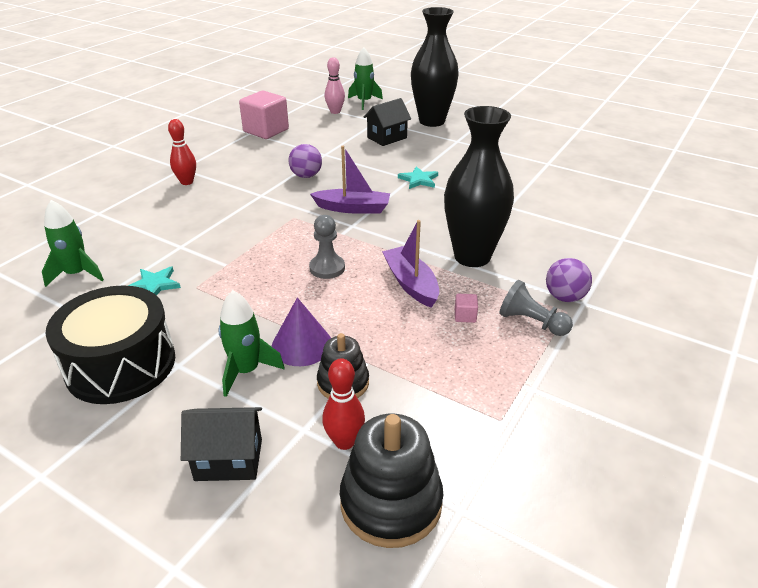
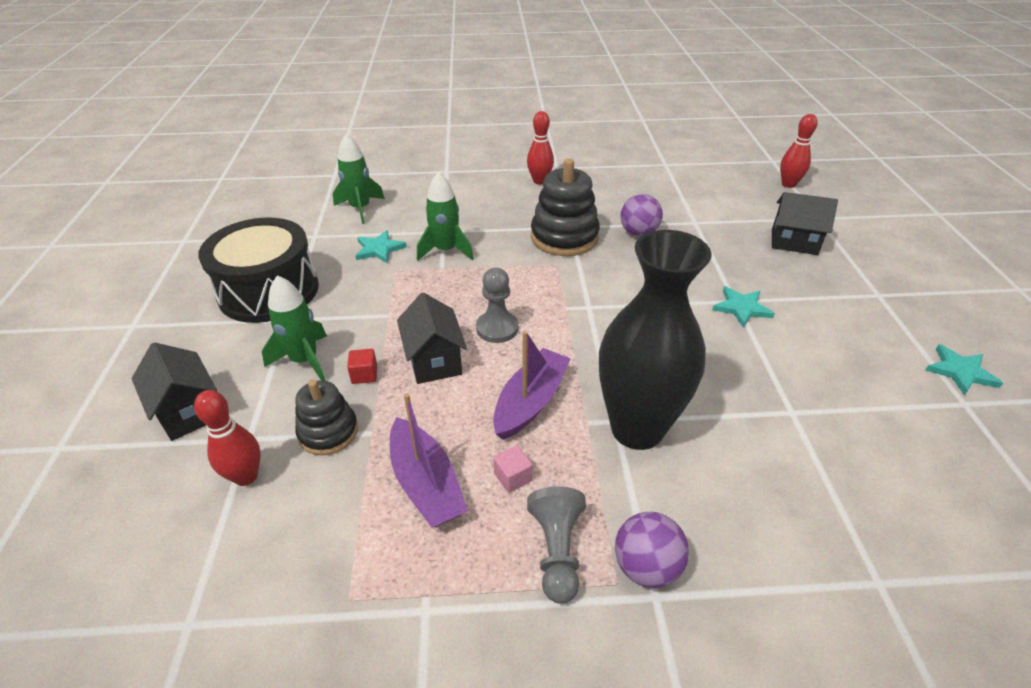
camera: 55 degrees right, 5 degrees up
pink cube [239,91,289,139] -> none
purple cone [271,297,331,366] -> red cube [347,349,377,384]
purple boat [310,146,390,214] -> purple boat moved to [390,393,468,528]
pink bowling pin [324,57,345,114] -> red bowling pin [780,114,817,188]
black stacking toy [340,414,443,548] -> black stacking toy moved to [531,159,600,256]
green rocket [348,47,383,110] -> green rocket moved to [417,172,474,261]
black vase [411,7,459,127] -> none
none -> black house [397,292,467,384]
none -> turquoise star [925,344,1003,395]

